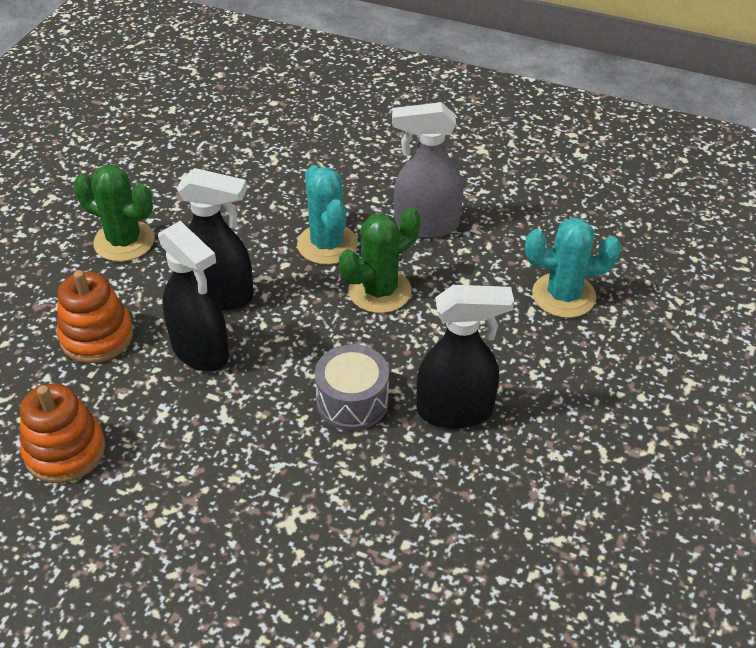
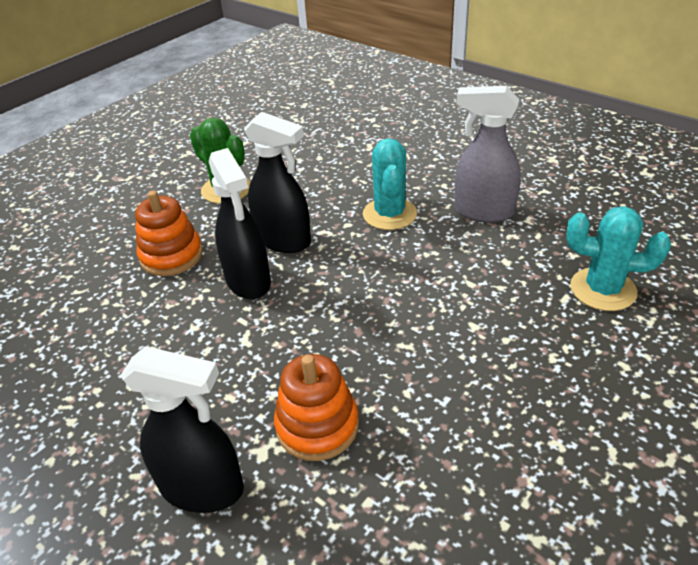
camera: 20 degrees right, 5 degrees down
orange stacking toy [20,384,105,483] -> orange stacking toy moved to [274,354,359,461]
grey drum [315,344,389,431] -> none
green cactus [339,207,420,313] -> none
black spray bottle [417,285,514,429] -> black spray bottle moved to [120,346,244,513]

